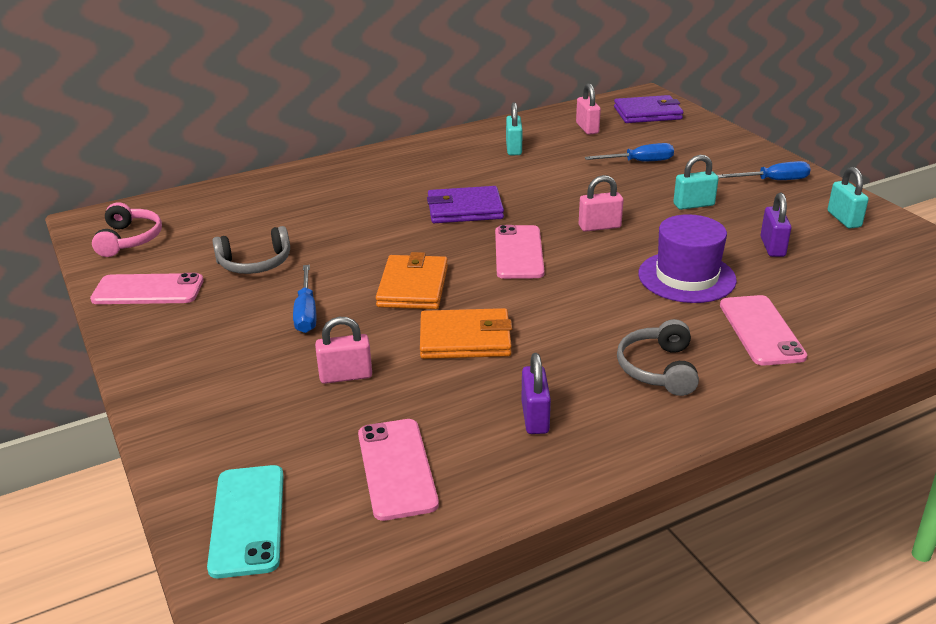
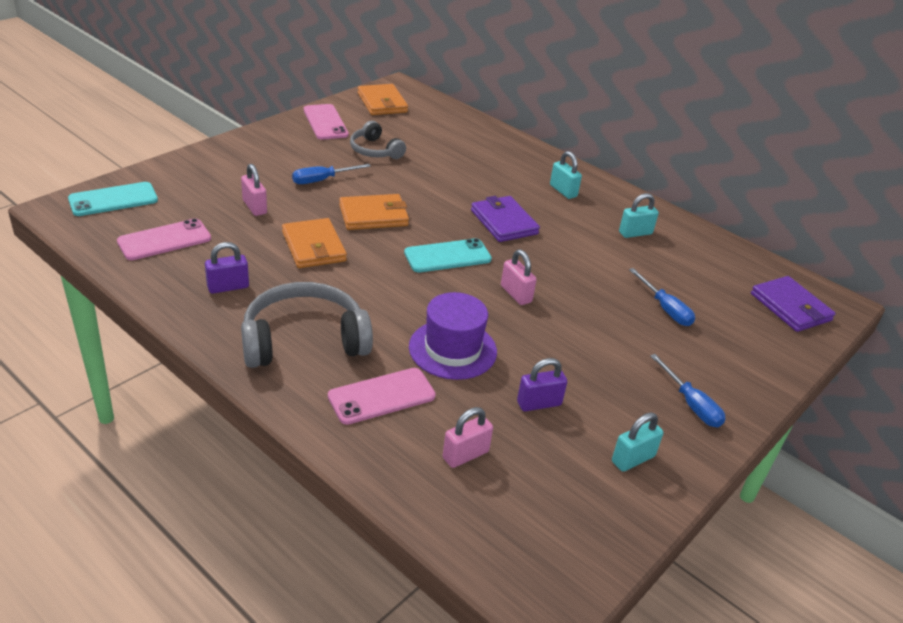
camera: 65 degrees right, 5 degrees up
pink headphones [92,202,162,257] -> orange wallet [358,84,408,115]
pink phone [495,225,544,279] -> turquoise phone [404,238,492,272]
pink padlock [576,83,601,135] -> pink padlock moved to [443,407,493,468]
grey headphones [617,319,699,396] -> grey headphones [241,282,373,368], size x1.70
turquoise padlock [673,155,719,210] -> turquoise padlock moved to [550,151,582,199]

